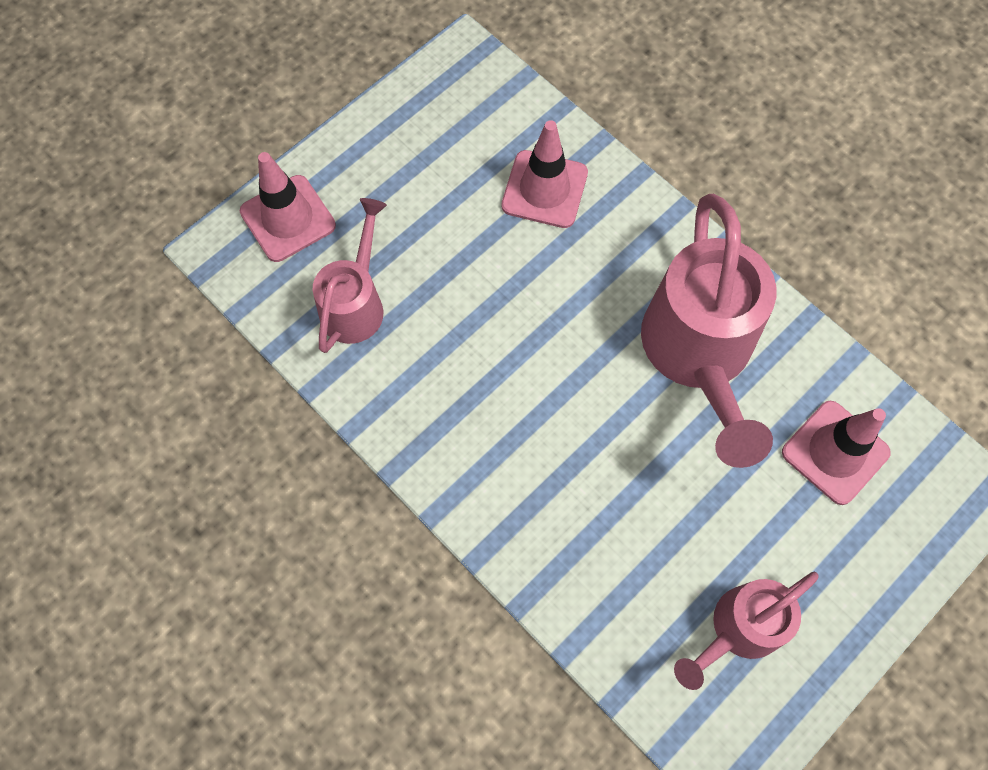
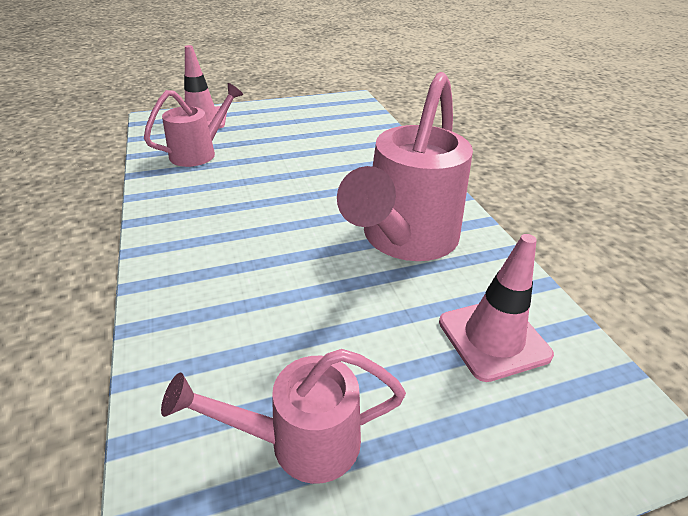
camera: 25 degrees right, 30 degrees down
pink traffic cone [501,120,588,228] -> none

